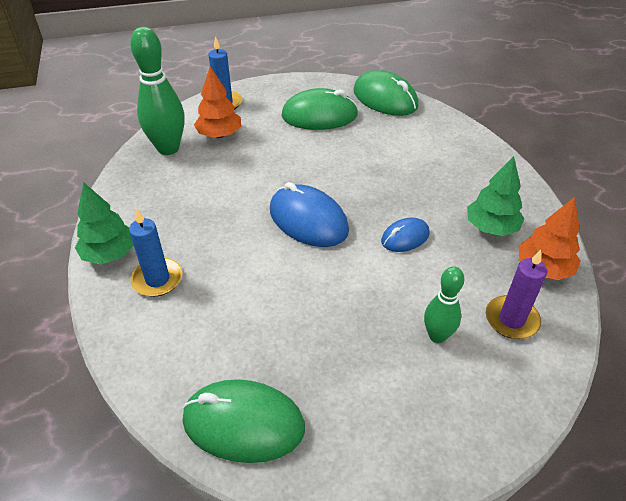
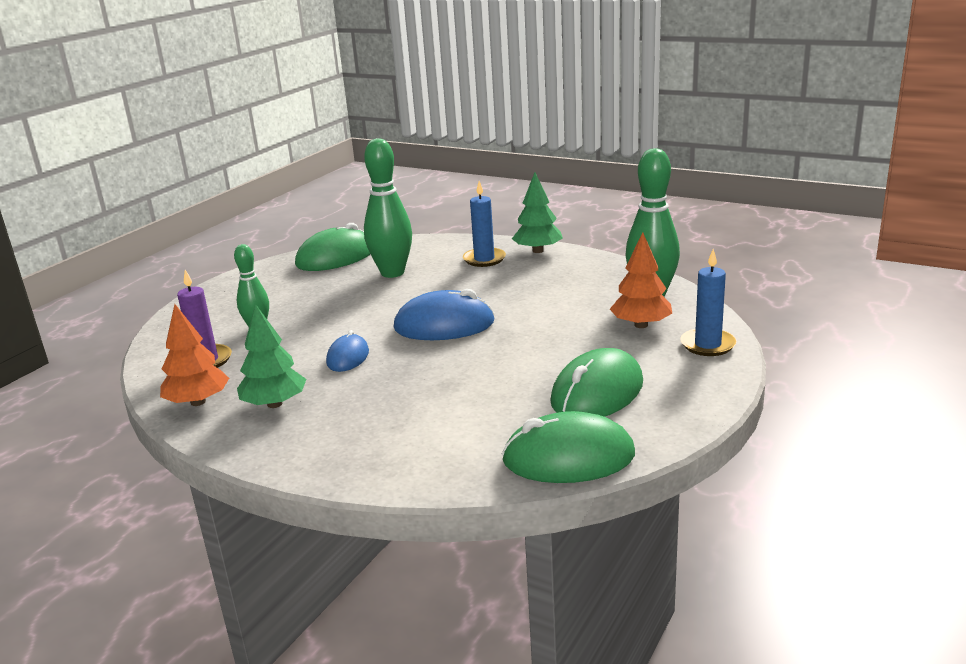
camera: 135 degrees right, 20 degrees down
none -> green bowling pin [364,138,412,278]

